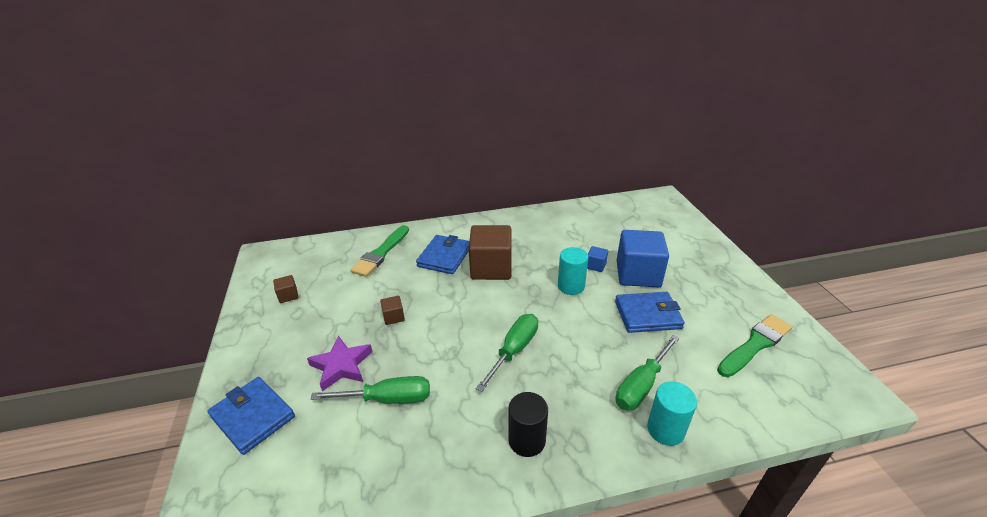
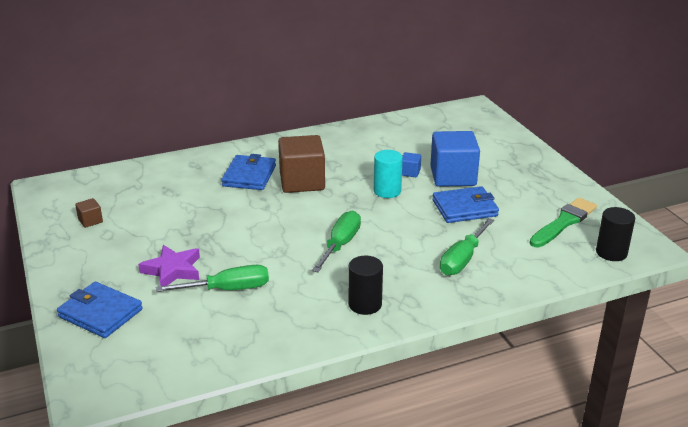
camera: 10 degrees left, 5 degrees down
green brush [350,225,409,277] -> none
brown cube [380,296,405,325] -> none
turquoise cylinder [647,381,697,446] -> none
none -> black cylinder [596,207,635,261]

